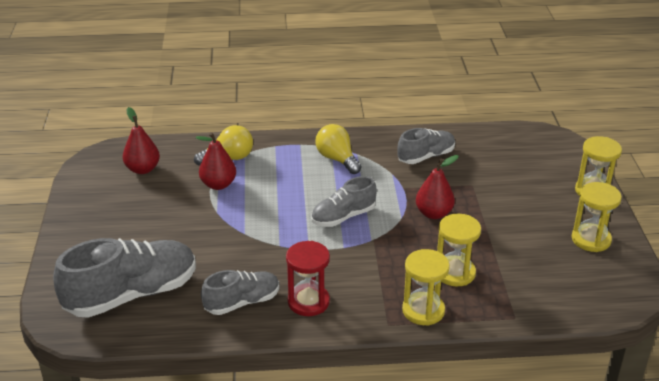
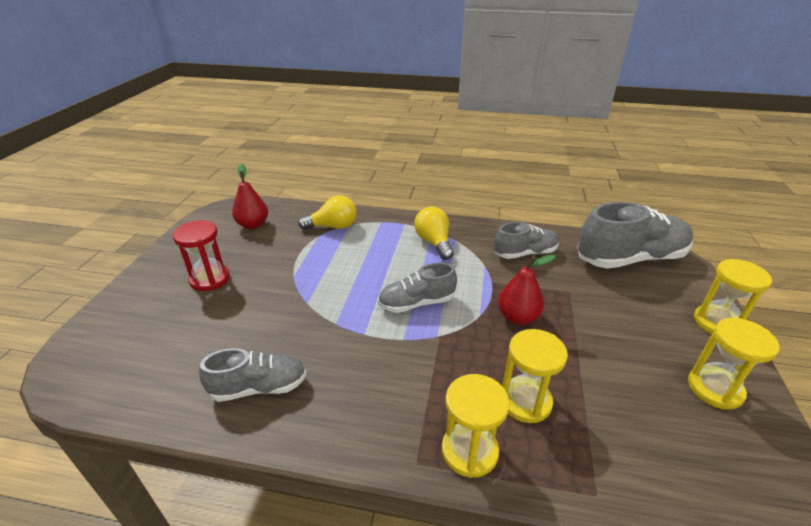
camera: 15 degrees right, 0 degrees up
grey shoe [53,238,196,318] -> grey shoe moved to [577,202,693,269]
red pear [196,132,236,190] -> none
red hourglass [286,241,330,316] -> red hourglass moved to [173,220,230,291]

